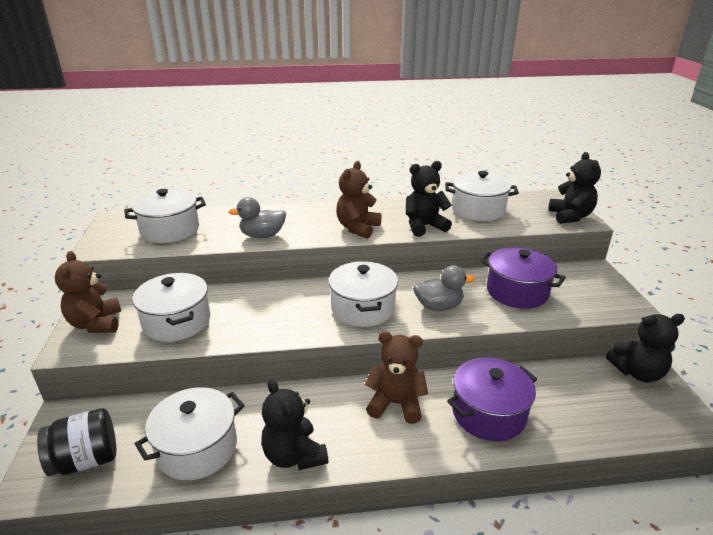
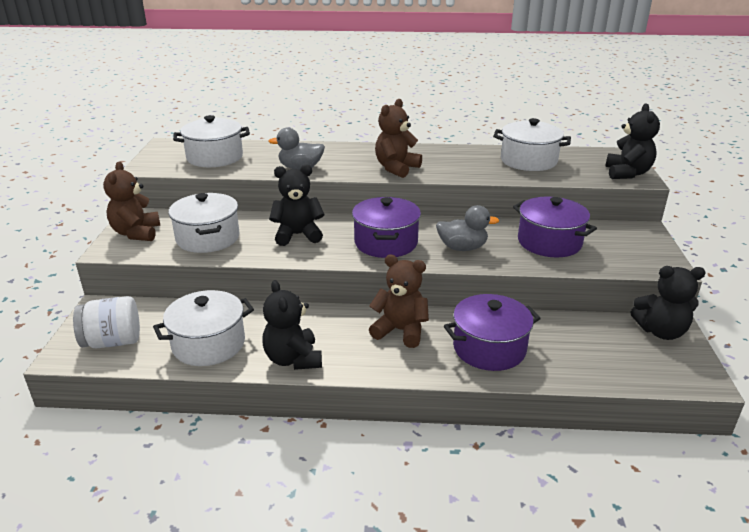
camera: 10 degrees right, 0 degrees up
black jar [37,408,116,476] -> white jar [73,296,140,348]
white pot [329,261,398,327] -> purple pot [352,197,421,258]
black teddy bear [406,161,452,237] -> black teddy bear moved to [269,165,325,246]

